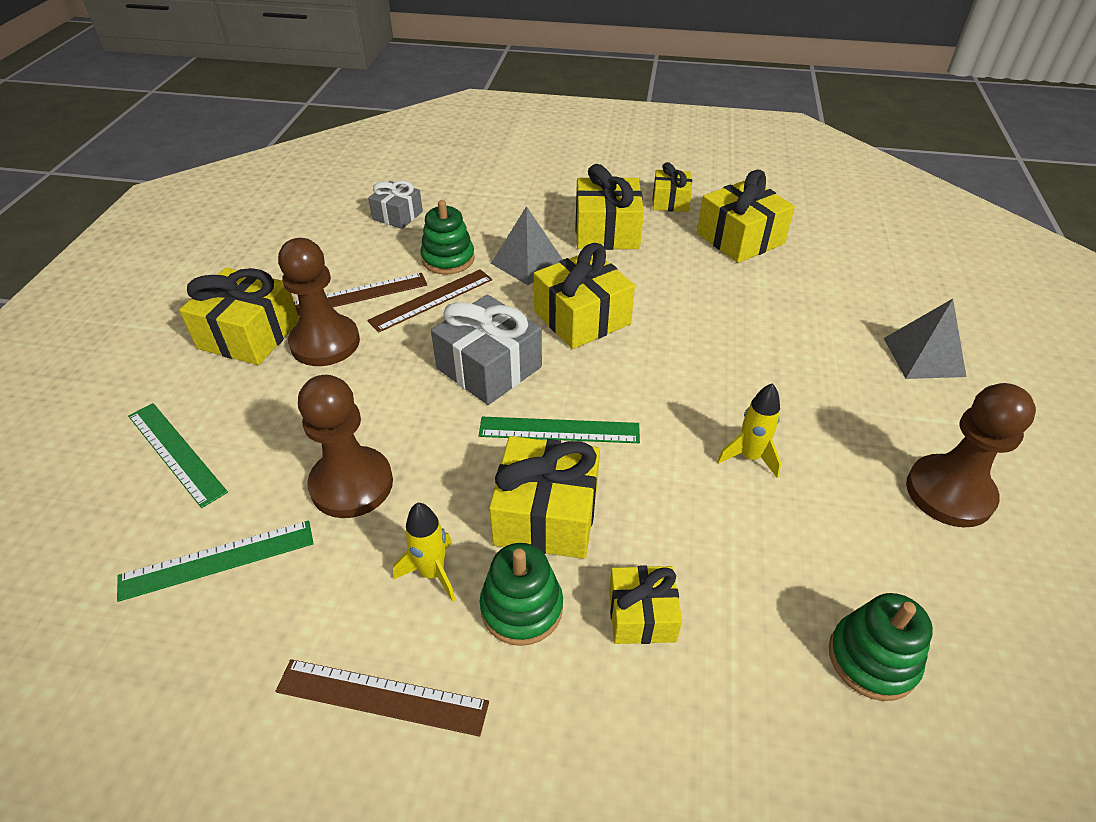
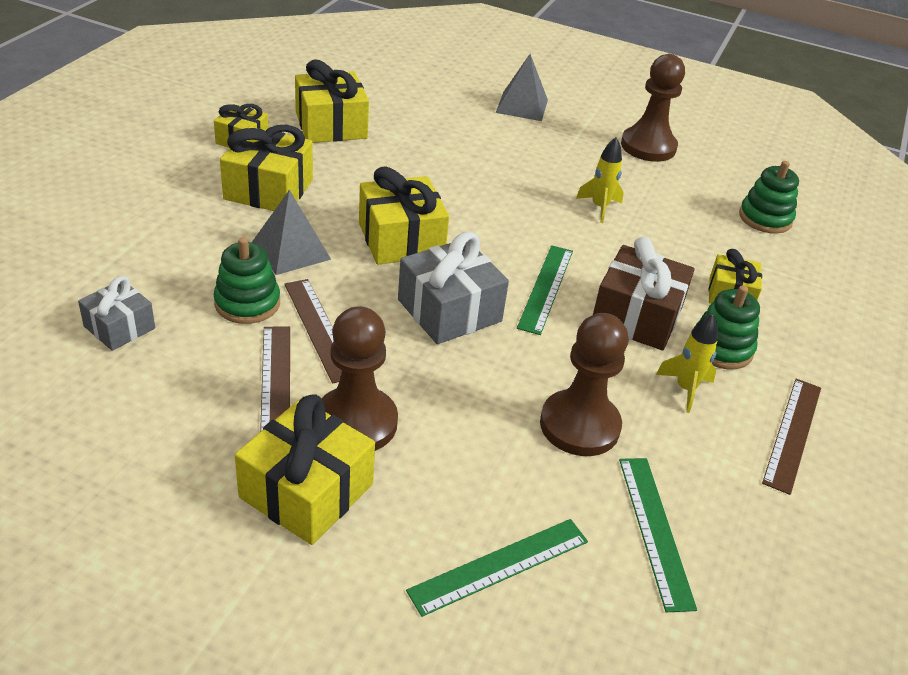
camera: 80 degrees left, 5 degrees down
yellow gift [489,436,600,559] -> brown gift [593,237,695,350]

